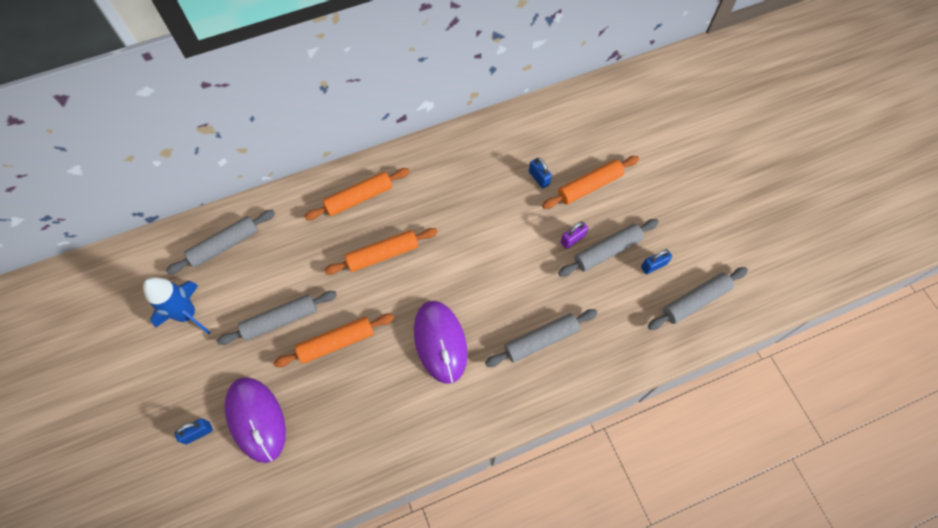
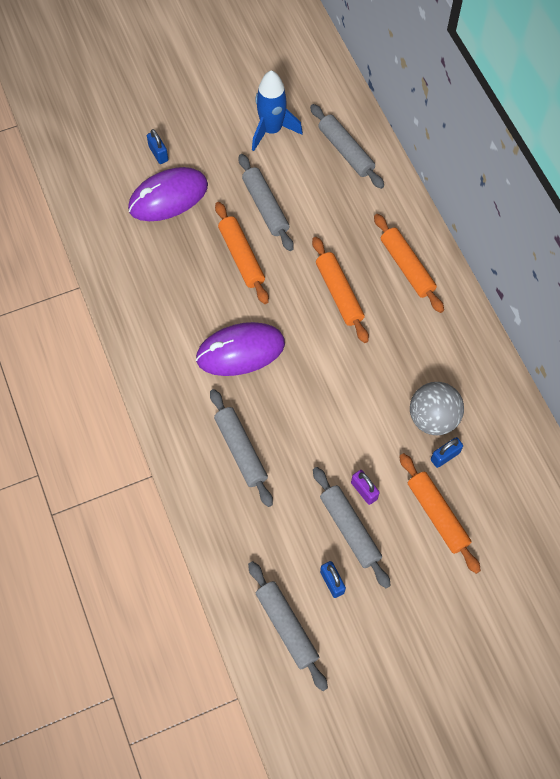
camera: 90 degrees right, 0 degrees up
none -> grey ball [410,382,464,435]

